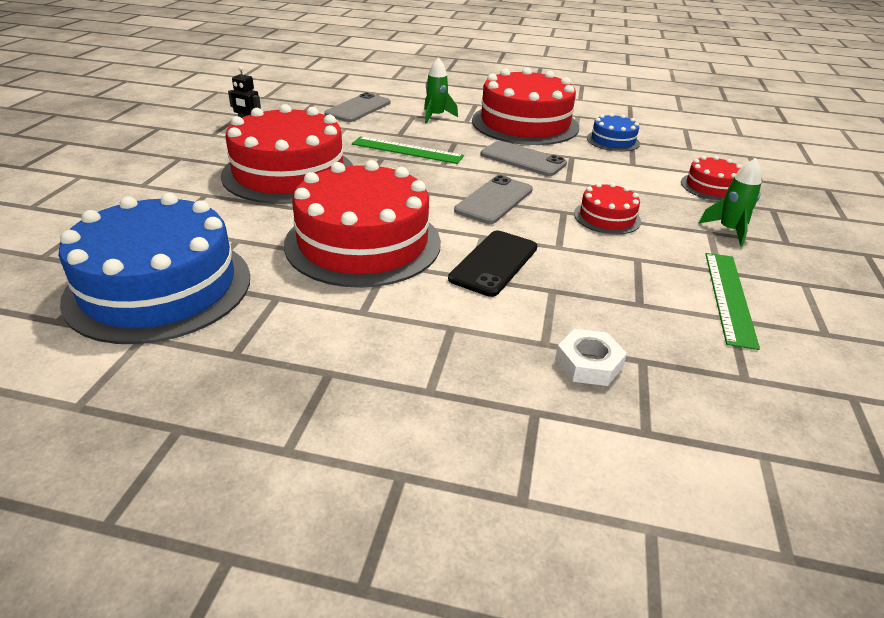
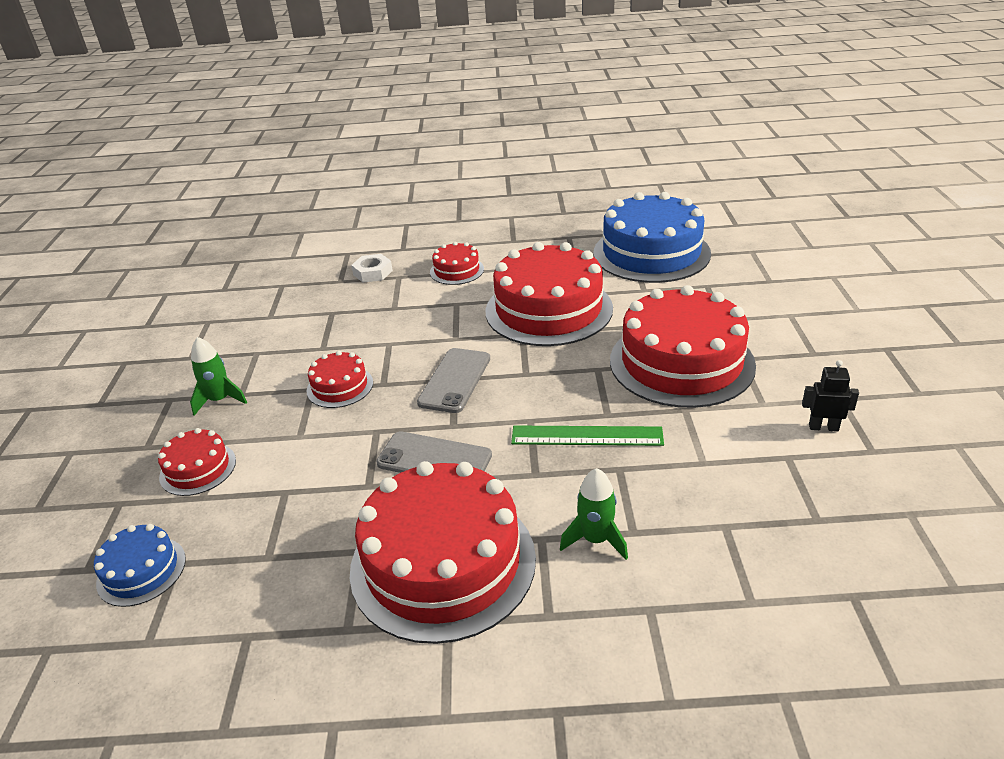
camera: 170 degrees right, 0 degrees up
grey phone [324,93,390,122] -> none
black phone [448,231,537,297] -> none
blue cake [587,113,640,152] -> blue cake moved to [94,524,186,607]
green ruler [705,253,760,350] -> none
none -> red cake [430,242,484,285]

